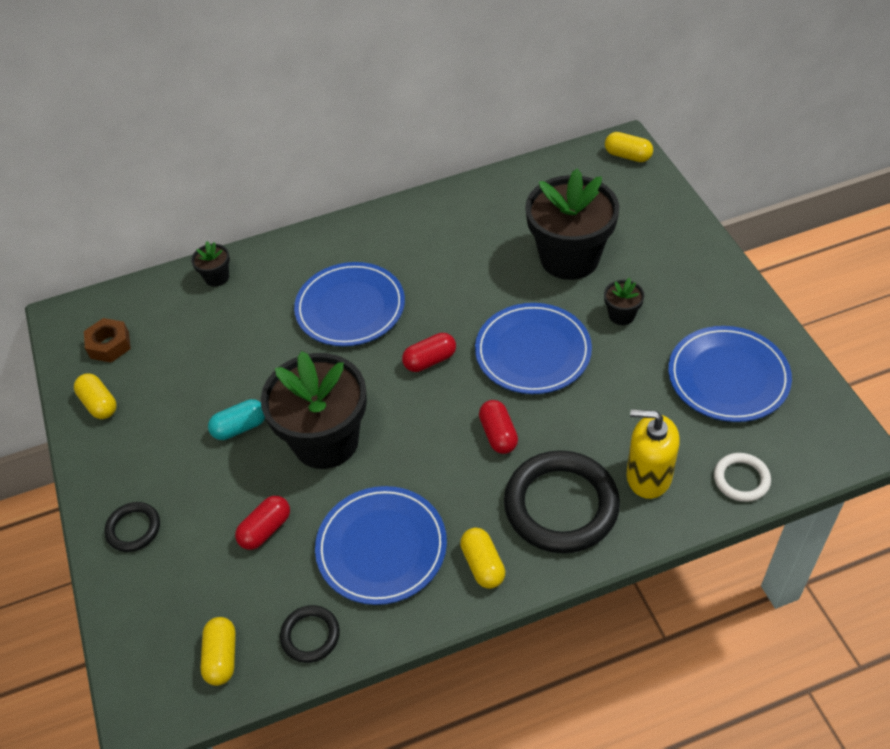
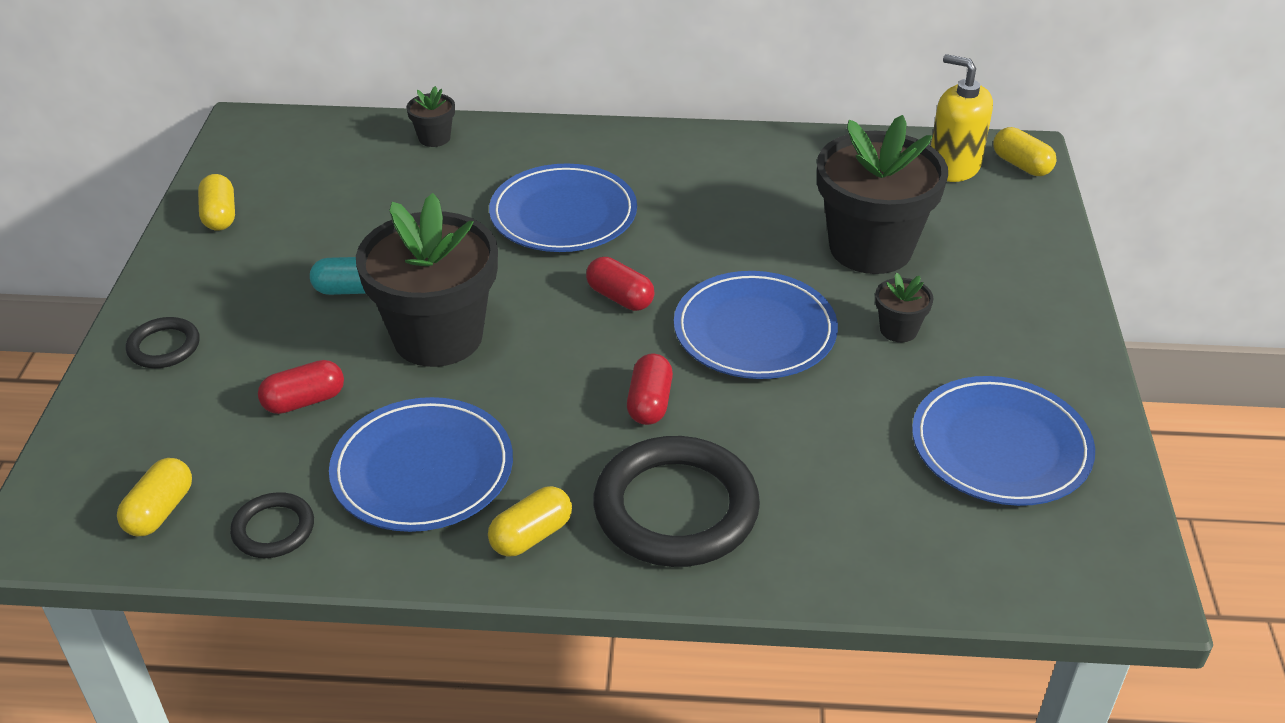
camera: 20 degrees right, 10 degrees down
brown nut [84,318,131,362] -> none
red capsule [402,333,456,372] -> red capsule turned 45 degrees clockwise [586,257,655,311]
yellow capsule [460,527,505,589] -> yellow capsule turned 45 degrees clockwise [488,486,572,557]
yellow soap dispenser [627,409,680,499] -> yellow soap dispenser moved to [931,54,993,182]
white ring [714,453,771,502] -> none

